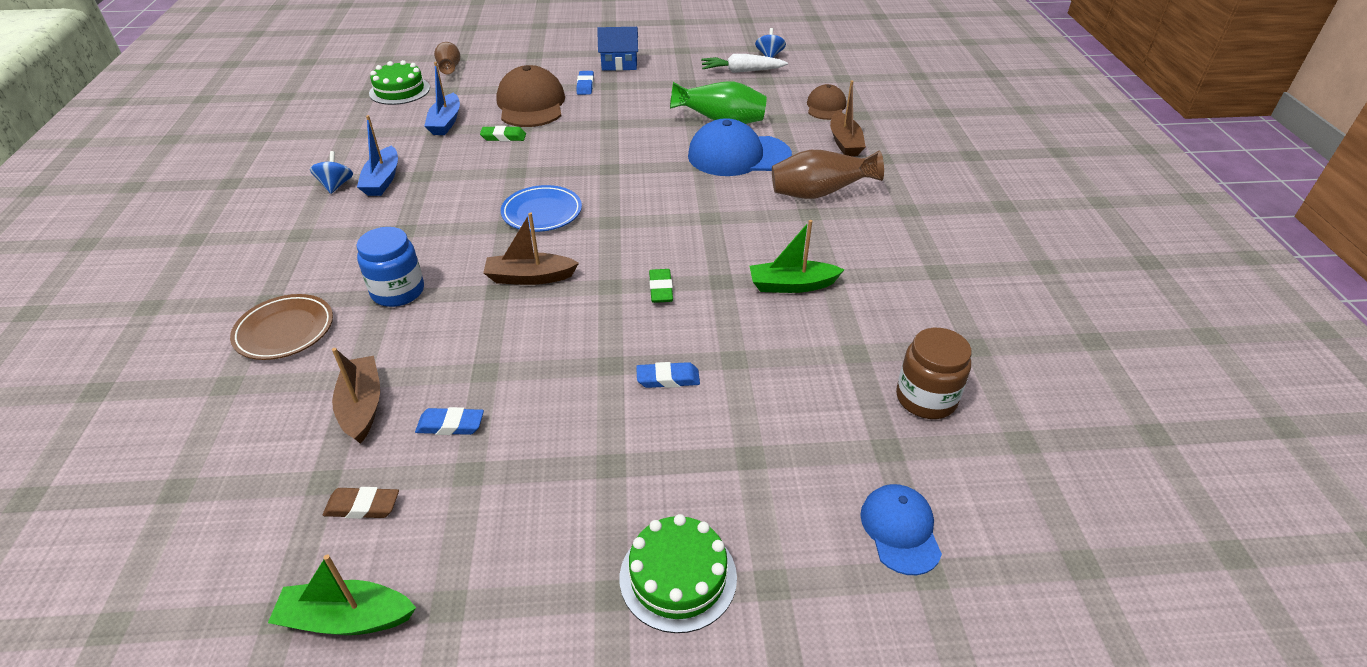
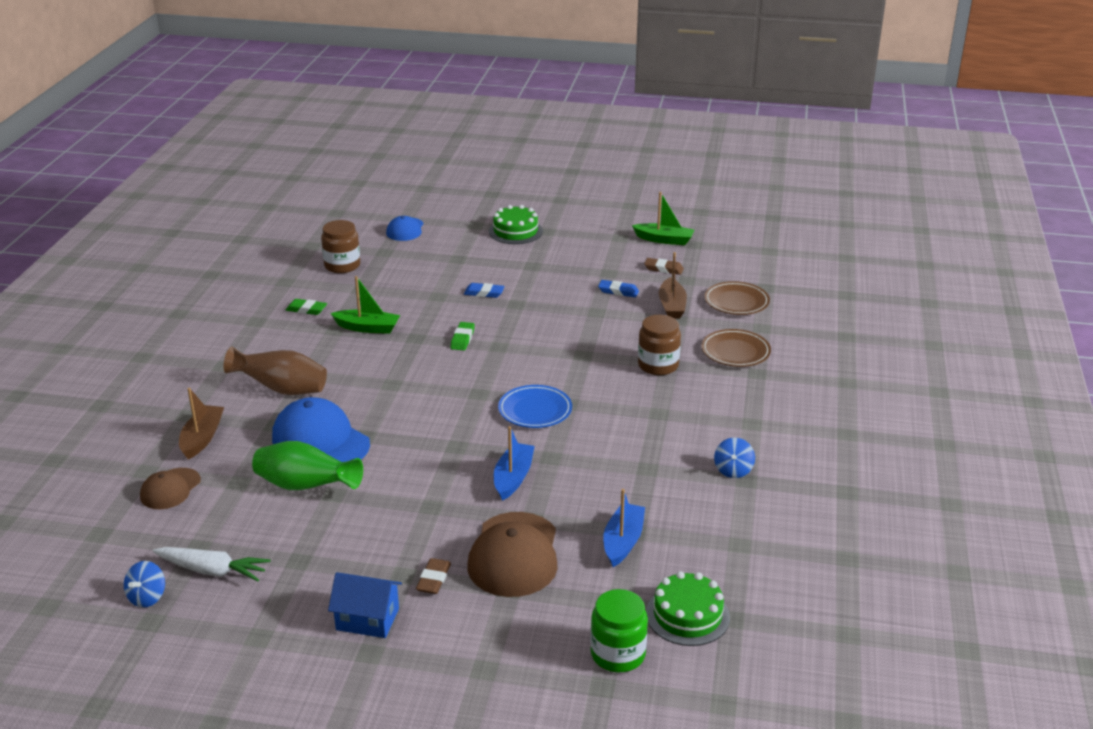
camera: 165 degrees left, 10 degrees down
blue jar [356,227,424,307] -> brown jar [638,315,681,375]
blue boat [357,115,398,196] -> blue boat moved to [494,426,535,501]
brown vase [434,42,460,74] -> green jar [590,589,648,672]
green eraser [480,126,526,141] -> green eraser moved to [286,299,327,315]
brown boat [483,212,579,285] -> none
blue eraser [577,71,594,95] -> brown eraser [416,558,451,594]
blue cap [688,118,792,176] -> blue cap turned 150 degrees counterclockwise [272,397,370,462]
none -> brown plate [704,281,770,315]

